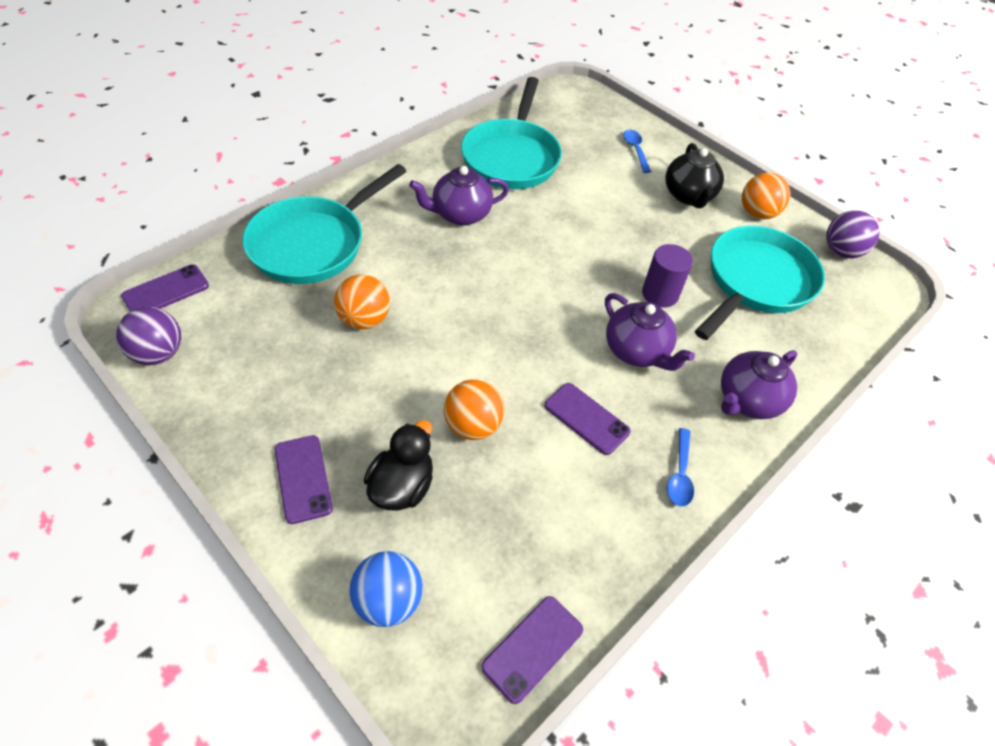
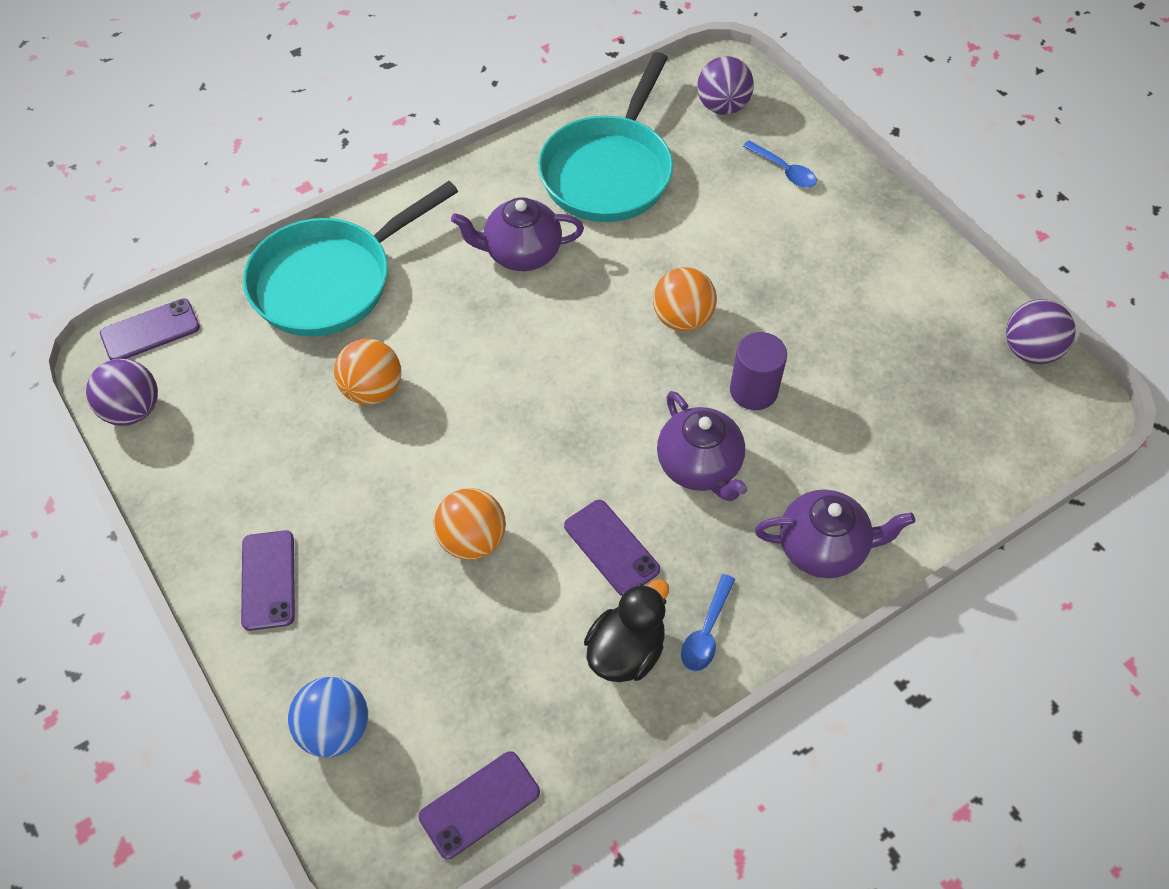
camera: 15 degrees right, 5 degrees up
black duck [364,420,433,511] -> black duck moved to [584,579,669,682]
blue spoon [623,130,651,173] -> blue spoon turned 135 degrees clockwise [743,140,817,188]
black teapot [665,143,724,208] -> none
turquoise pan [695,226,825,340] -> none
purple teapot [721,350,798,419] -> purple teapot turned 150 degrees counterclockwise [755,489,915,578]
orange ball [742,173,790,220] -> orange ball moved to [653,267,717,332]
none -> purple ball [697,56,754,115]

